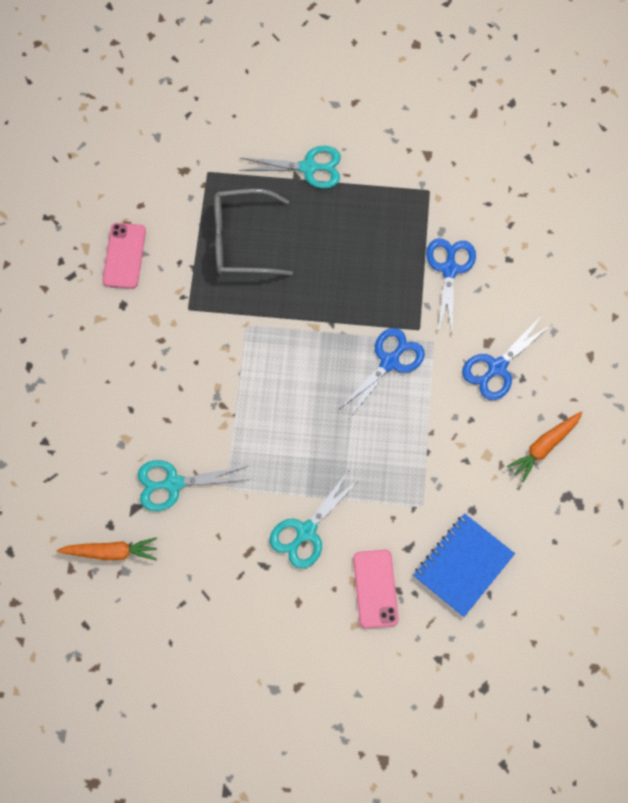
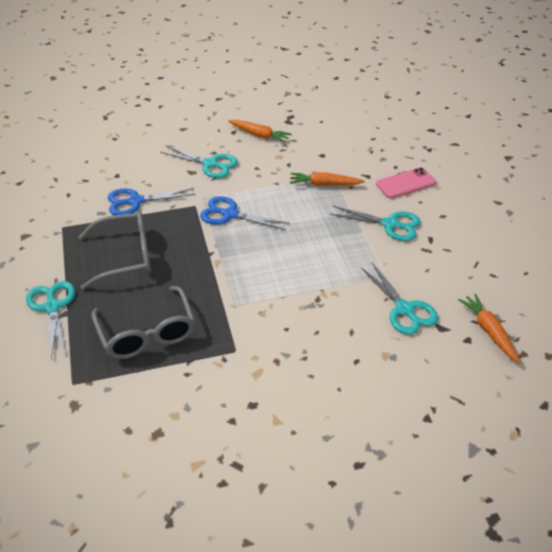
camera: 110 degrees left, 25 degrees down
pink phone [102,223,146,289] -> none
blue notebook [413,513,515,617] -> none
blue scissors [462,315,552,400] -> turquoise scissors [160,145,238,178]
none -> grey glasses [78,211,151,290]
none -> orange carrot [290,172,365,186]

